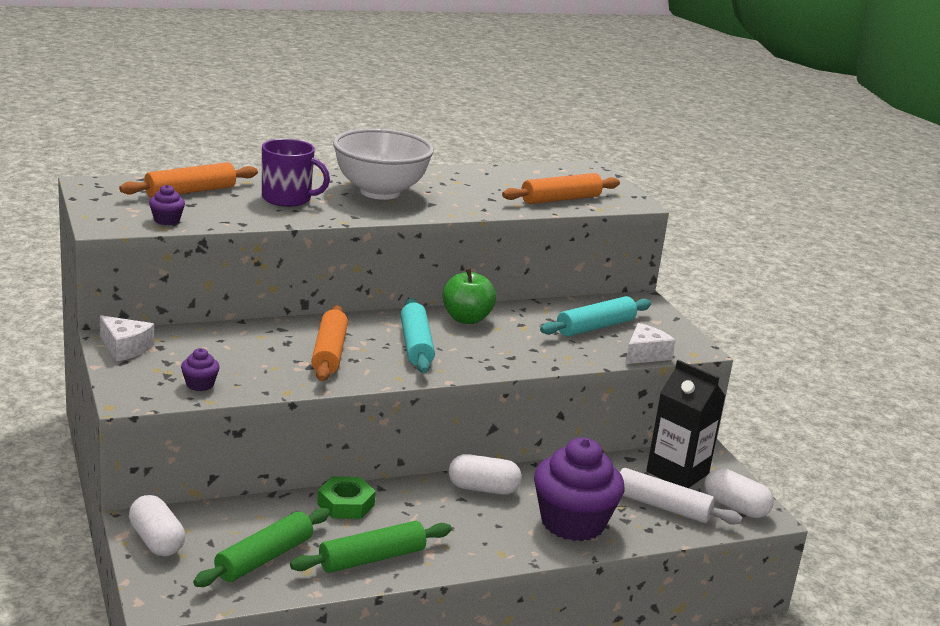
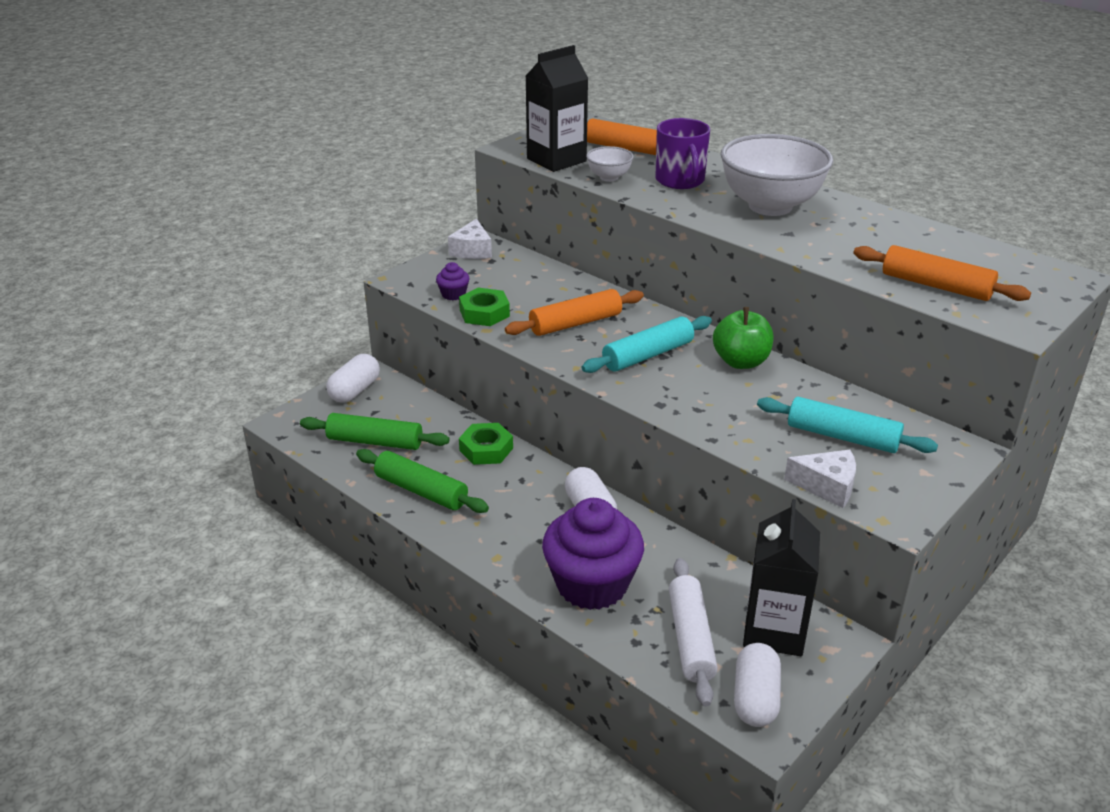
camera: 65 degrees right, 10 degrees up
purple cupcake [149,185,185,225] -> black carton [526,45,589,172]
none -> green nut [459,288,510,326]
none -> white bowl [586,146,634,182]

